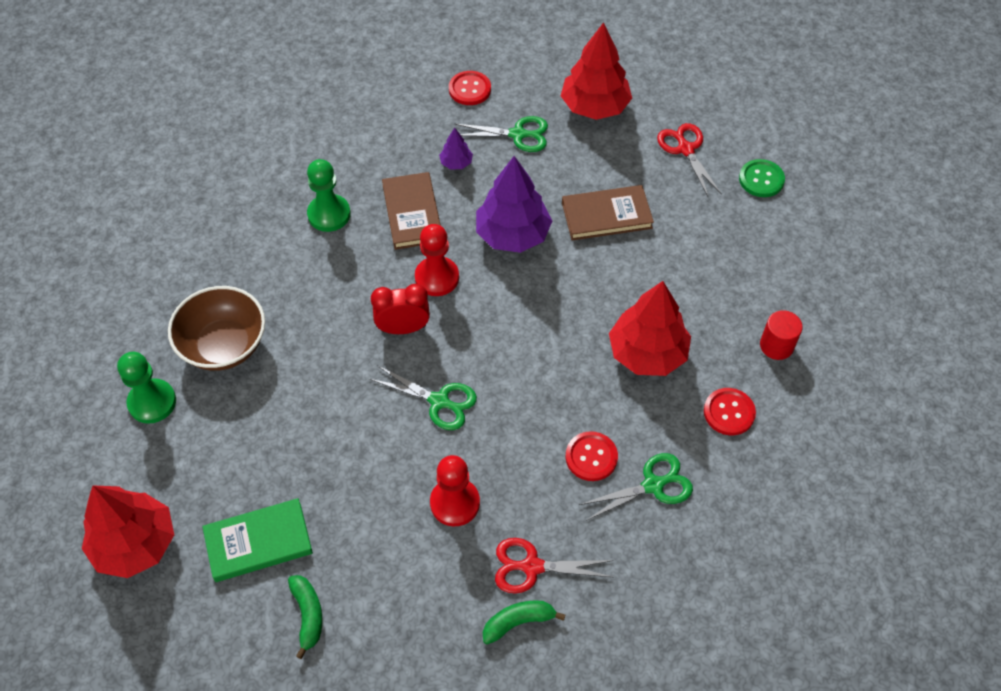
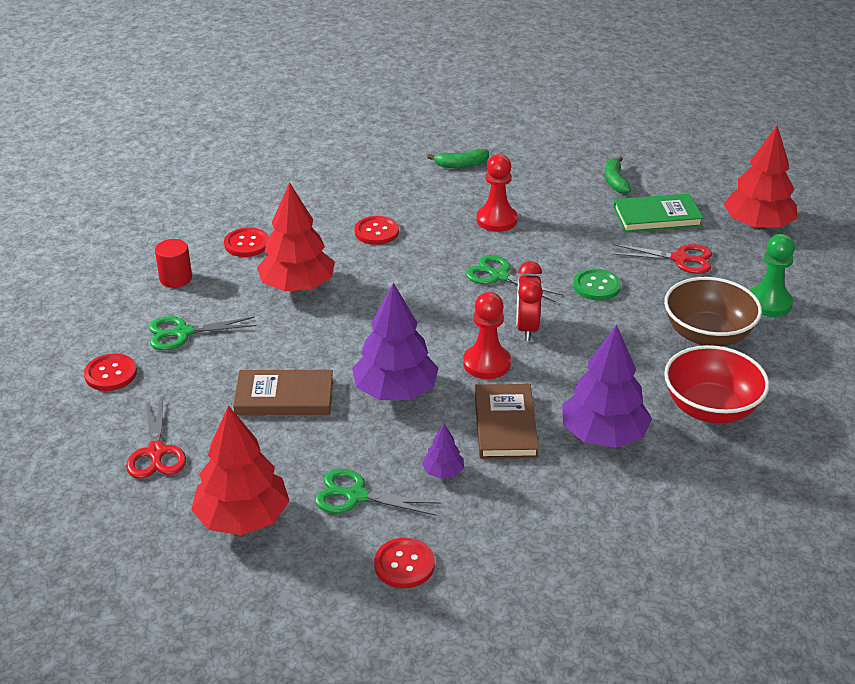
camera: 170 degrees left, 20 degrees down
green pawn [307,159,351,232] -> purple tree [562,325,652,448]
red clock [371,284,430,334] -> red clock turned 90 degrees clockwise [517,261,543,341]
red scissors [495,538,614,594] -> red scissors moved to [612,244,712,274]
green scissors [579,453,693,521] -> green scissors moved to [148,316,257,350]
green button [739,159,785,197] -> green button moved to [573,268,621,301]
none -> red button [84,353,137,391]
none -> red bowl [664,345,769,424]

